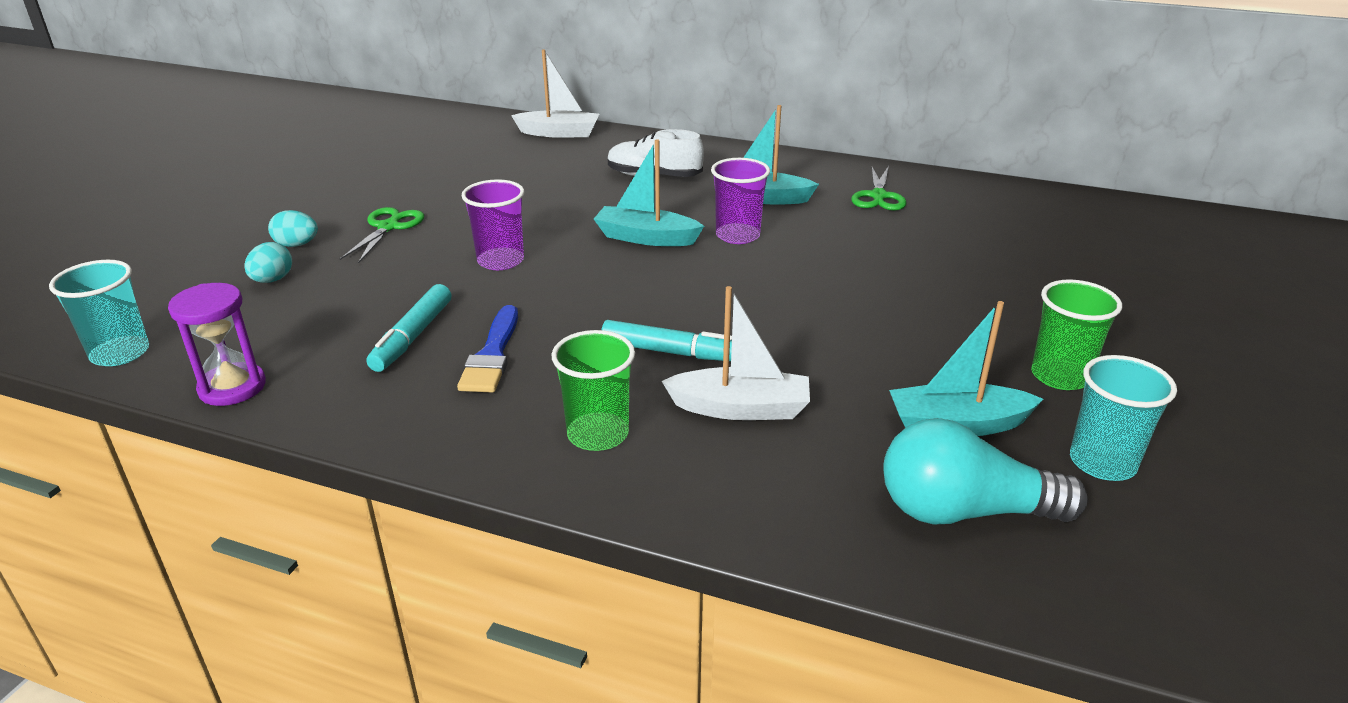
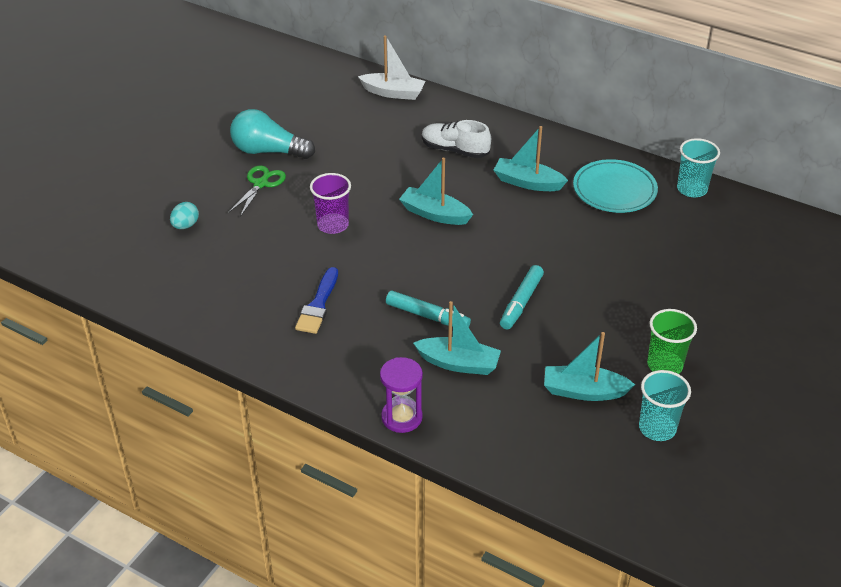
camera: 10 degrees right, 10 degrees up
turquoise cup [49,260,149,366] -> turquoise cup moved to [677,138,720,197]
purple hourglass [168,283,266,406] -> purple hourglass moved to [380,357,423,433]
turquoise egg [268,210,318,247] -> none
turquoise marker [366,284,452,372] -> turquoise marker moved to [500,265,544,330]
green cup [552,330,635,451] -> none
white boat [662,286,810,420] -> turquoise boat [413,301,501,375]
purple cup [711,158,770,244] -> none
green scissors [851,166,907,211] -> turquoise plate [573,159,658,213]
turquoise light bulb [883,418,1088,524] -> turquoise light bulb moved to [230,109,315,159]

